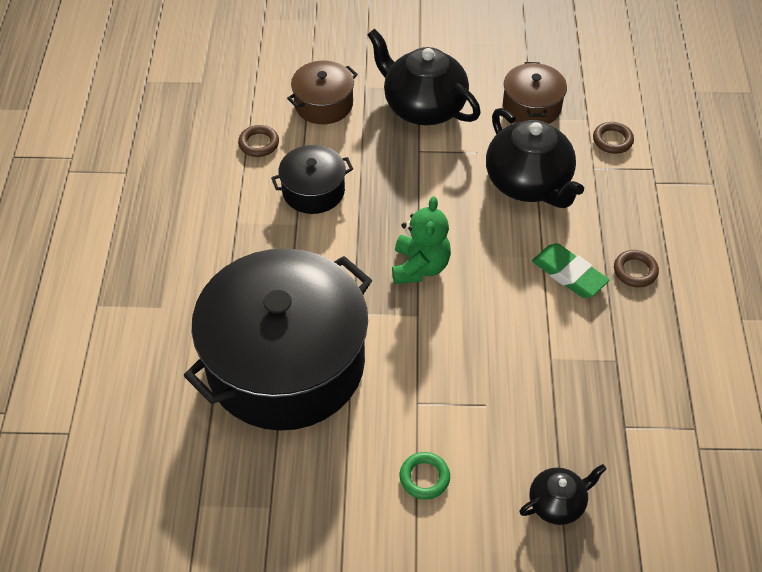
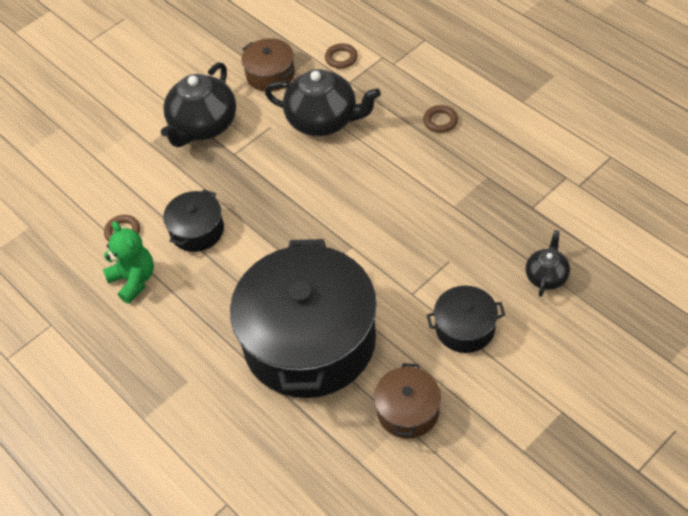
camera: 40 degrees left, 0 degrees up
brown pot [287,61,358,124] -> brown pot moved to [374,363,441,438]
black teapot [367,29,481,125] -> black teapot turned 60 degrees counterclockwise [161,62,236,147]
green teddy bear [392,196,451,284] -> green teddy bear moved to [103,221,154,304]
green ring [400,452,450,499] -> black pot [427,286,505,353]
green eraser [532,243,610,298] -> none

